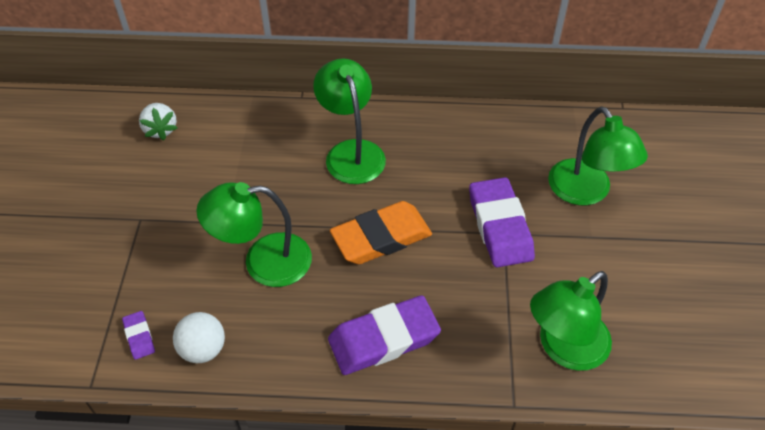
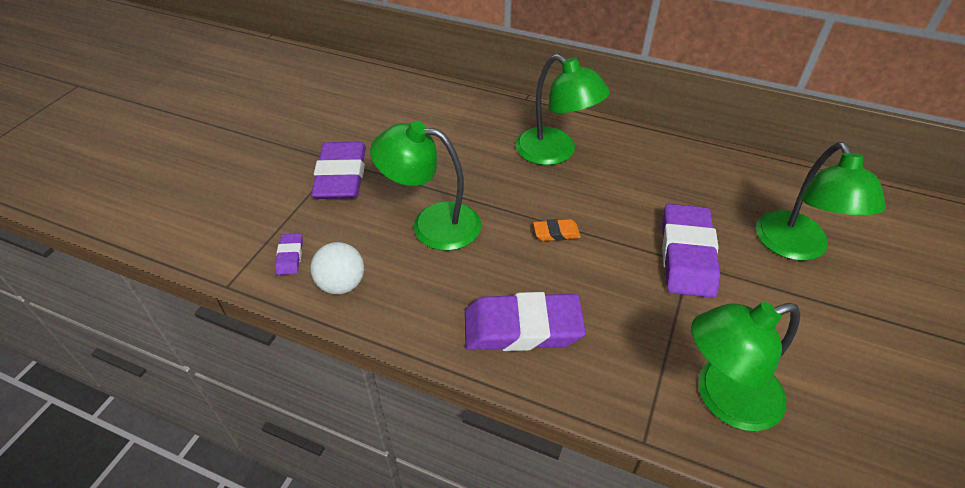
camera: 20 degrees right, 5 degrees down
white strawberry [139,103,177,140] -> none
green lamp [313,58,386,184] -> green lamp turned 135 degrees clockwise [515,54,610,165]
orange eraser [330,201,432,264] -> orange eraser [533,219,581,241], size x0.45
none -> purple eraser [311,142,366,199]

